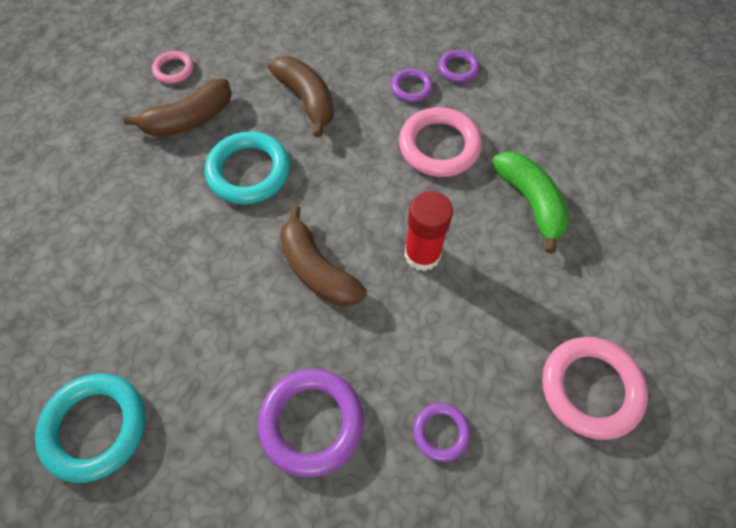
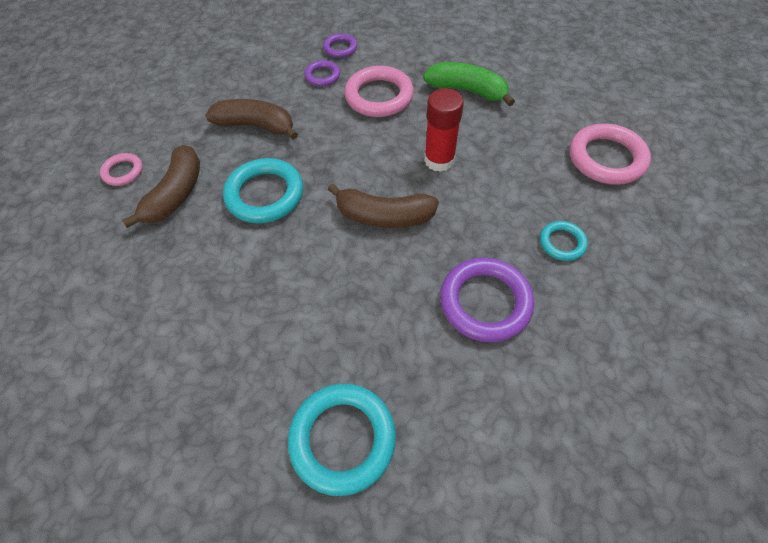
camera: 40 degrees left, 5 degrees down
purple ring [413,403,470,462] -> turquoise ring [540,221,588,261]

